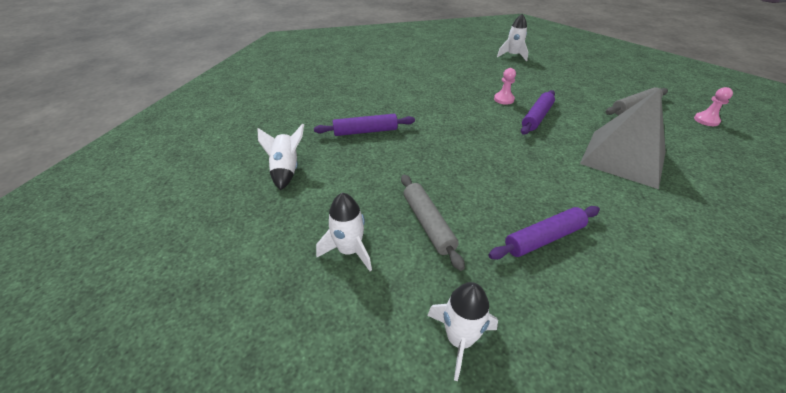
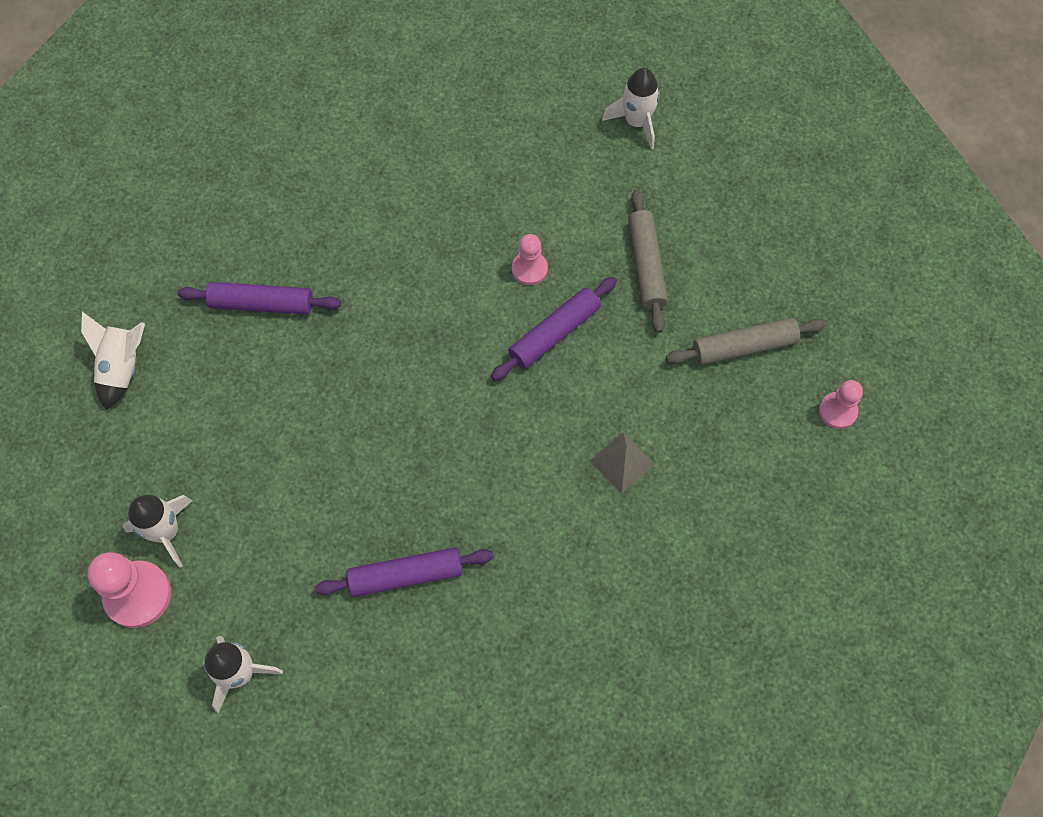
camera: 15 degrees right, 25 degrees up
grey rolling pin [401,175,465,271] -> grey rolling pin moved to [628,189,668,333]
grey pyramid [580,87,666,189] -> grey pyramid [590,432,655,494], size x0.43
none -> pink pawn [87,552,171,628]

